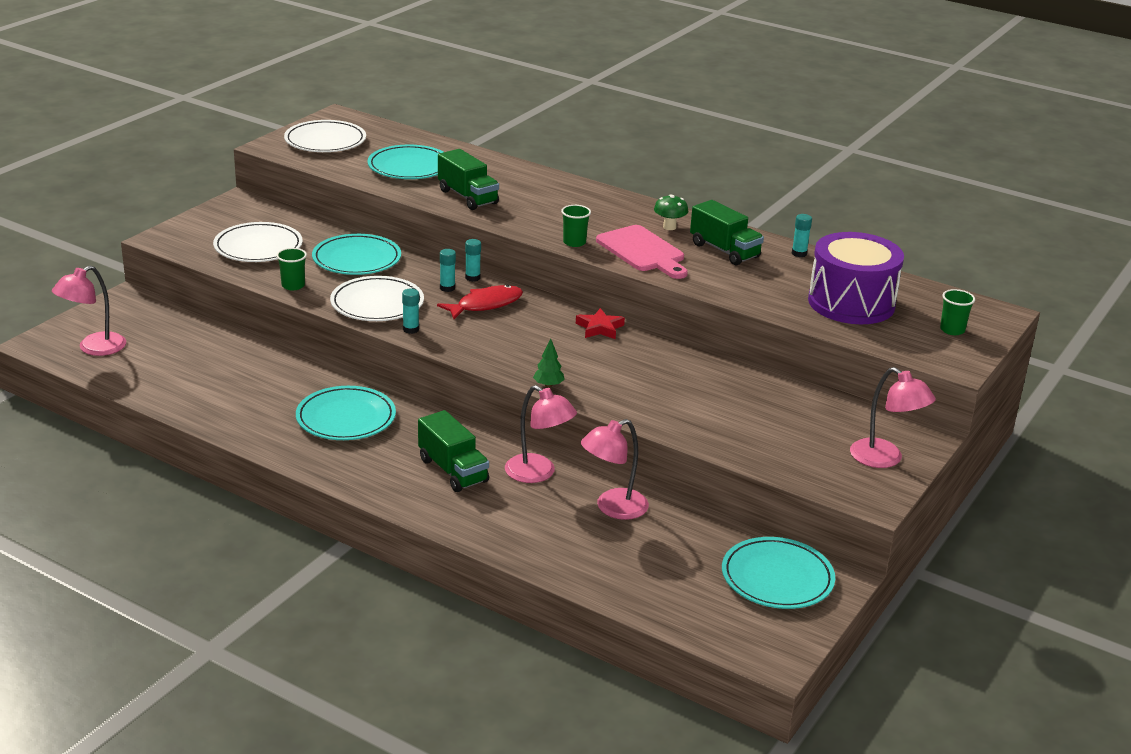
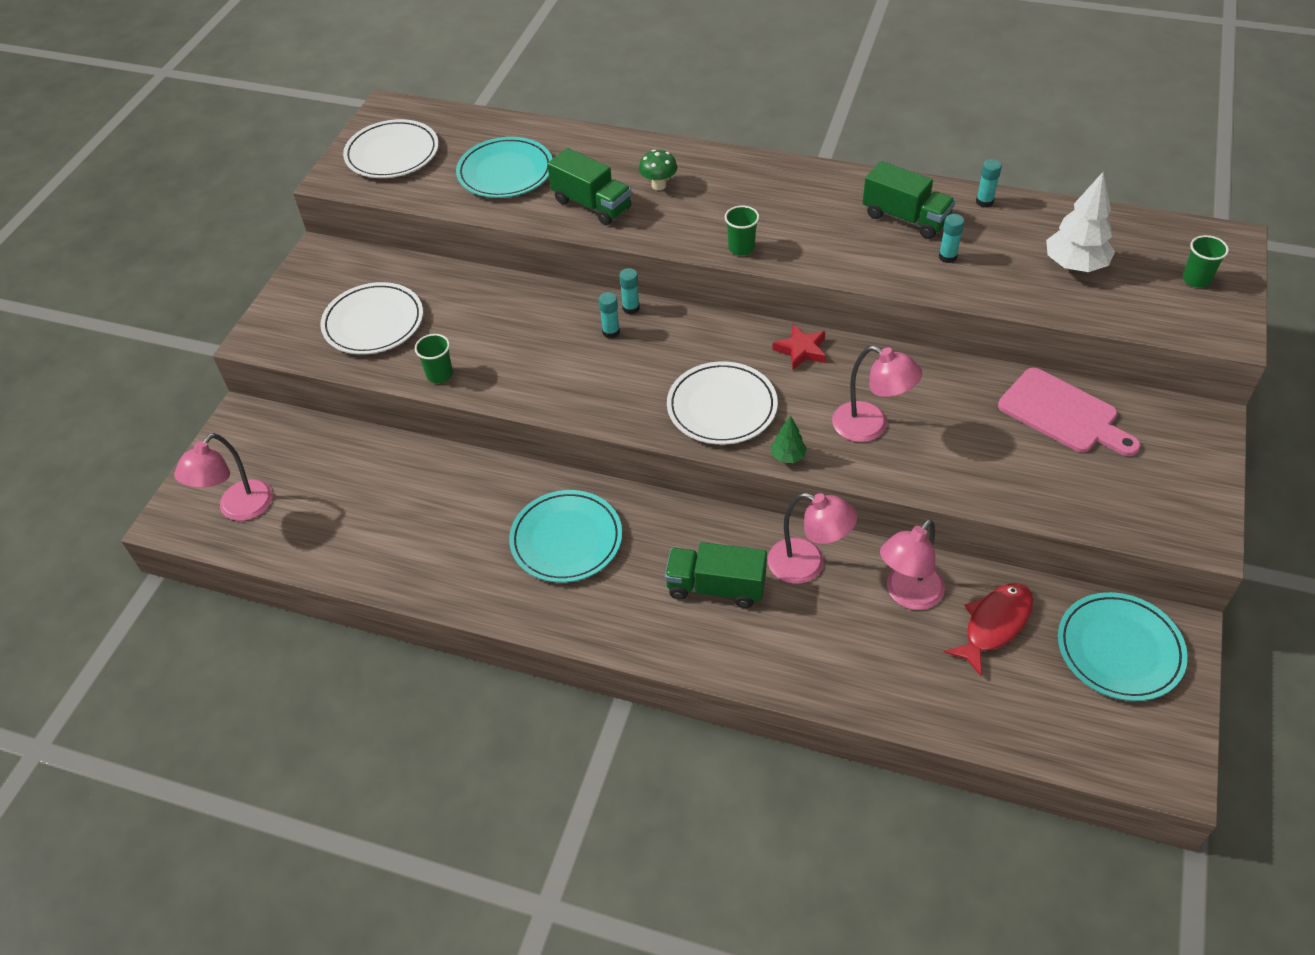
camera: 10 degrees left, 20 degrees up
turquoise plate [312,234,401,275] -> none
white plate [330,276,424,321] -> white plate moved to [667,361,778,445]
turquoise glue stick [402,289,419,334] -> turquoise glue stick moved to [939,214,965,263]
green truck [418,410,489,492] -> green truck turned 150 degrees clockwise [665,542,767,608]
red fish [437,285,523,319] -> red fish moved to [944,583,1033,676]
pink cutting board [596,225,688,279] -> pink cutting board moved to [998,368,1141,456]
green mushroom [654,195,688,230] -> green mushroom moved to [639,149,677,190]
purple drum [808,232,904,324] -> white tree [1046,172,1115,272]
pink lamp [850,367,936,468] -> pink lamp moved to [832,346,922,442]

